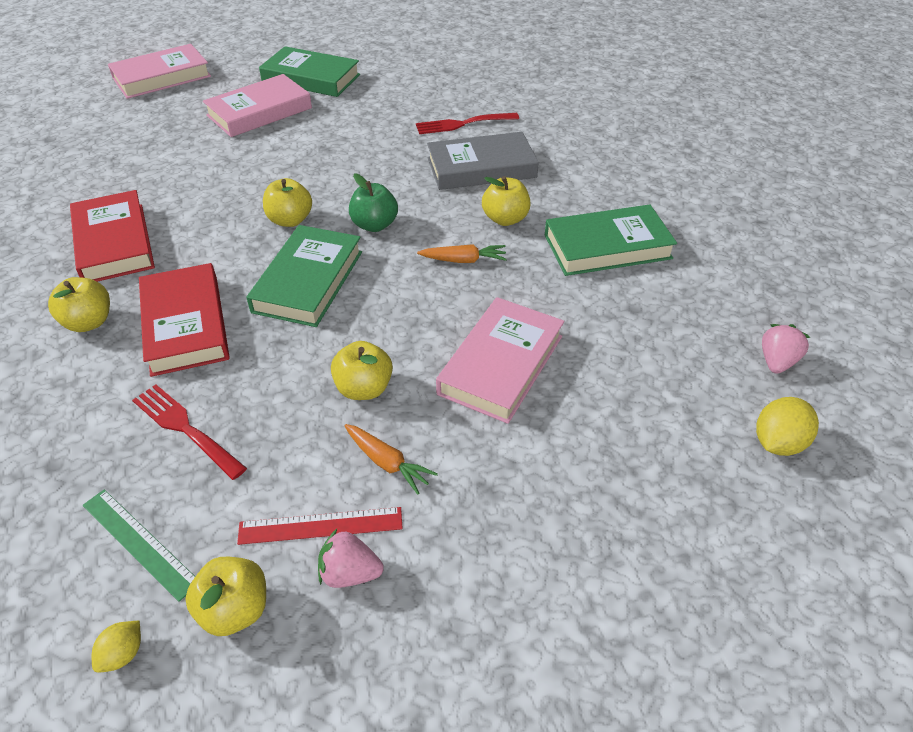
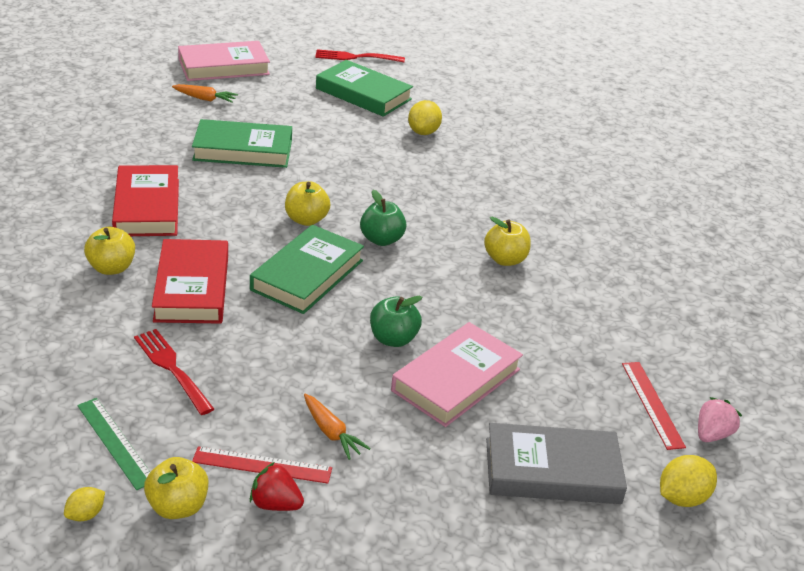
camera: 10 degrees right, 10 degrees down
pink book [203,74,312,137] -> none
pink strawberry [318,529,384,588] -> red strawberry [250,462,304,511]
yellow apple [331,341,393,400] -> none
red fork [416,113,519,134] -> red fork moved to [315,49,405,62]
orange carrot [417,244,507,263] -> orange carrot moved to [172,84,238,103]
grey book [427,132,539,190] -> grey book moved to [486,423,627,504]
green book [545,205,677,276] -> green book moved to [192,119,292,168]
none -> green apple [370,296,422,347]
none -> yellow lemon [408,100,442,135]
none -> red ruler [622,362,686,450]

